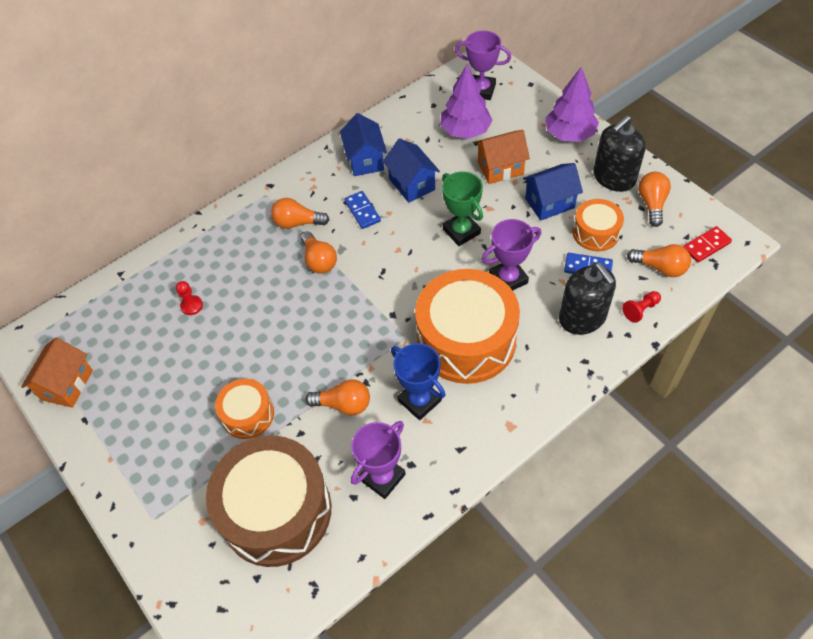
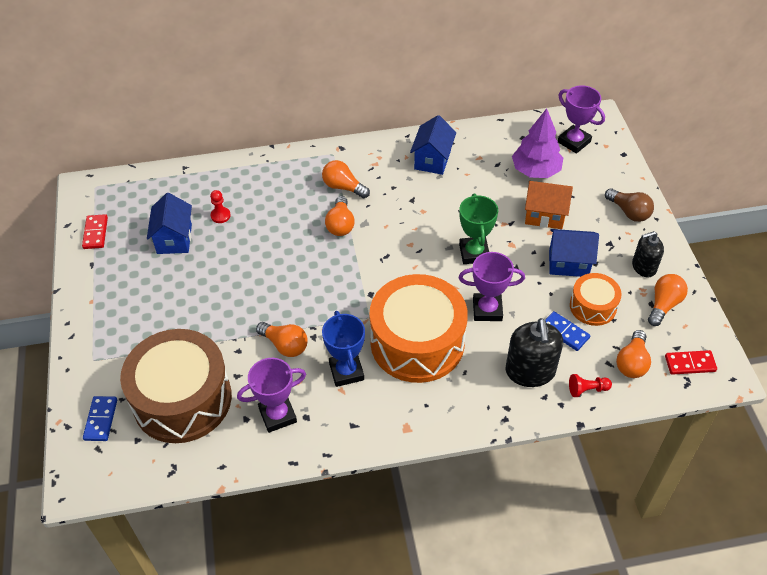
camera: 25 degrees right, 5 degrees down
orange house [21,338,93,408] -> red domino [82,214,108,249]
orange drum [215,379,274,439] -> none
blue domino [344,191,381,229] -> blue domino moved to [83,396,117,441]
blue house [383,139,440,203] -> blue house moved to [147,193,192,254]
purple tree [545,67,599,142] -> brown light bulb [605,188,654,222]
black soap dispenser [593,115,646,192] -> black soap dispenser [632,231,664,277], size x0.63
orange light bulb [627,244,691,277] -> orange light bulb turned 60 degrees clockwise [616,330,651,378]

